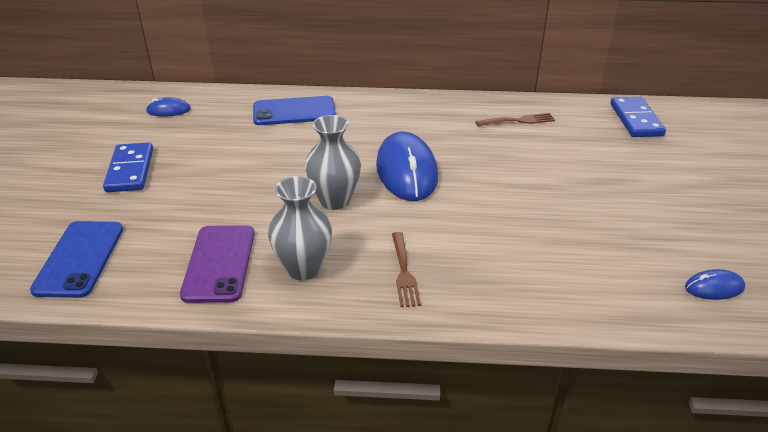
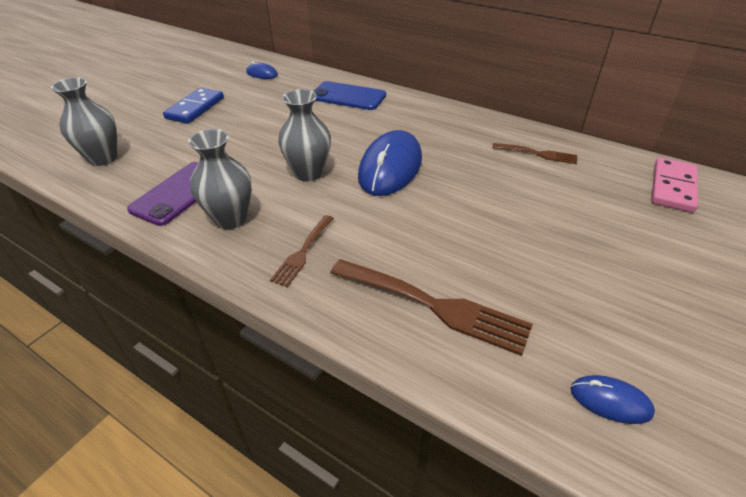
camera: 30 degrees right, 5 degrees up
blue phone [30,221,123,298] -> grey vase [51,77,118,166]
blue domino [611,97,666,137] -> pink domino [651,157,698,213]
none -> brown fork [330,259,533,356]

